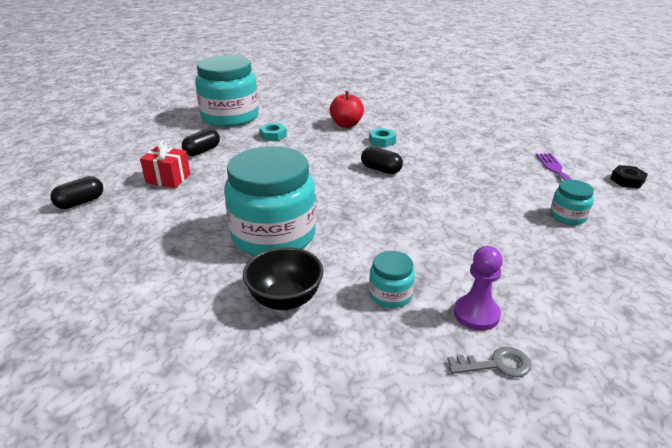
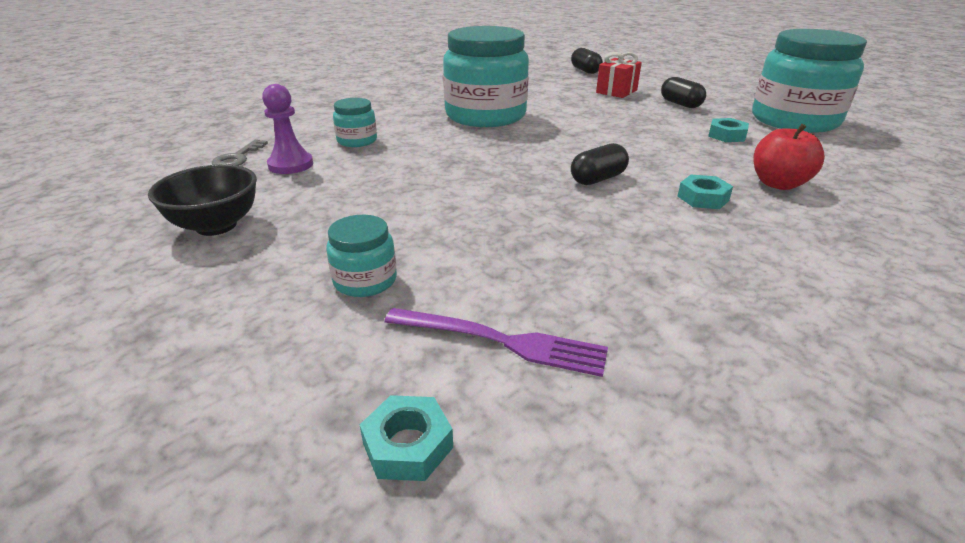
camera: 110 degrees right, 0 degrees up
black bowl [243,247,324,310] -> black bowl moved to [148,164,257,236]
black nut [610,165,648,189] -> turquoise nut [360,395,453,481]

